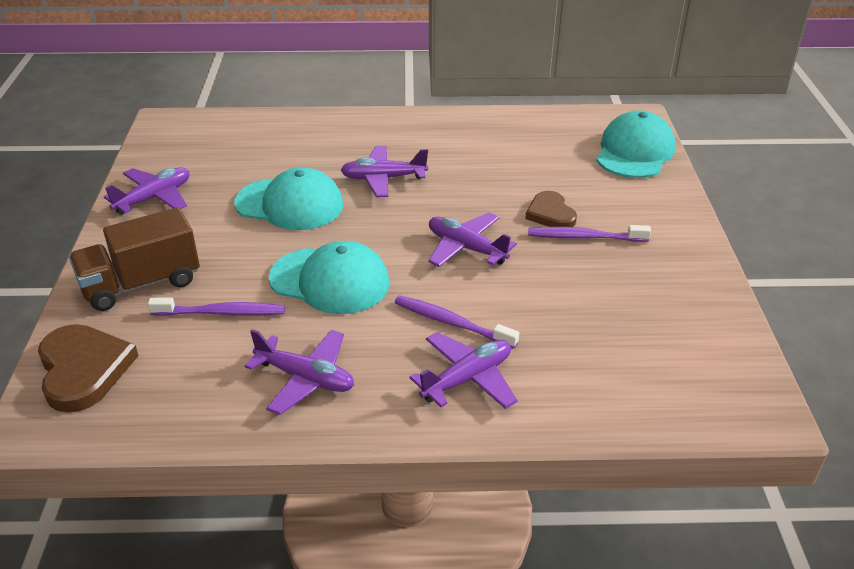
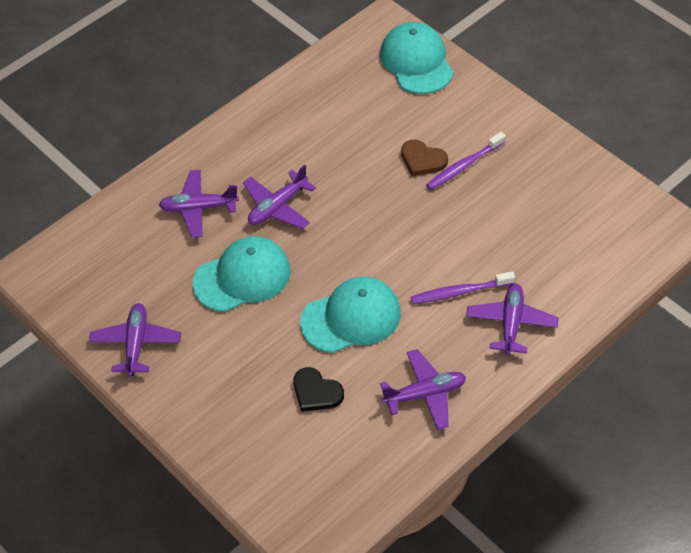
camera: 40 degrees left, 15 degrees up
brown heart [38,324,139,413] -> none
brown truck [69,207,200,311] -> none
purple toothbrush [148,298,285,316] -> black heart [293,367,344,412]
purple plane [428,212,517,267] -> purple plane moved to [159,170,239,238]

